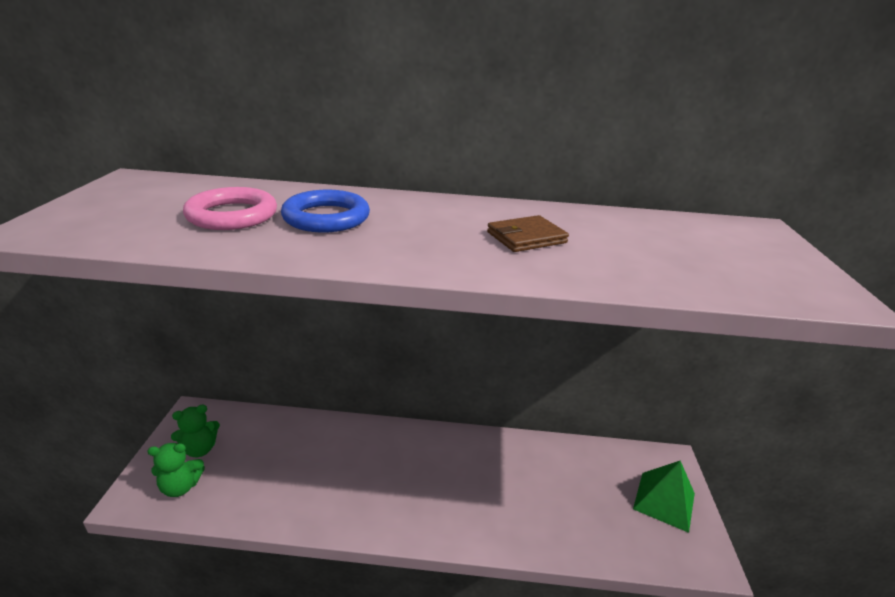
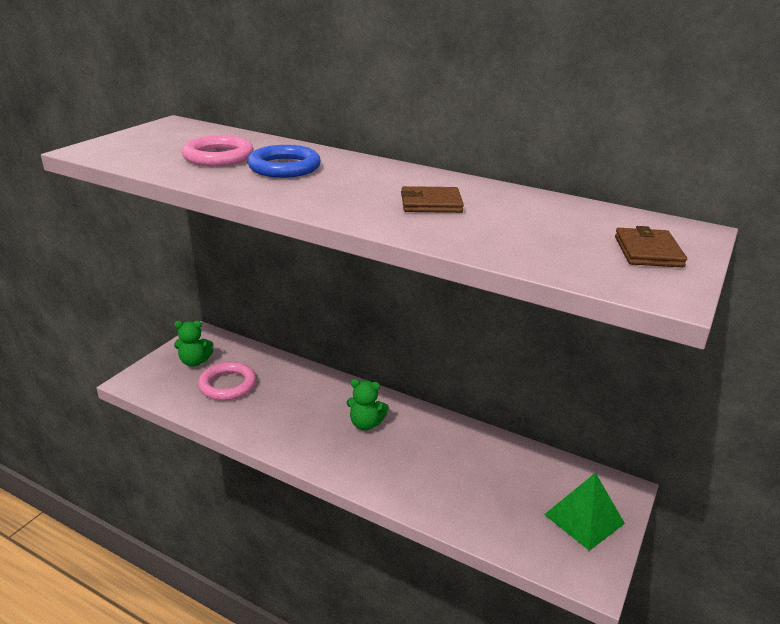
camera: 25 degrees right, 0 degrees up
green teddy bear [147,443,205,497] -> green teddy bear moved to [347,379,389,430]
none -> pink ring [198,362,256,401]
none -> brown wallet [615,226,687,268]

